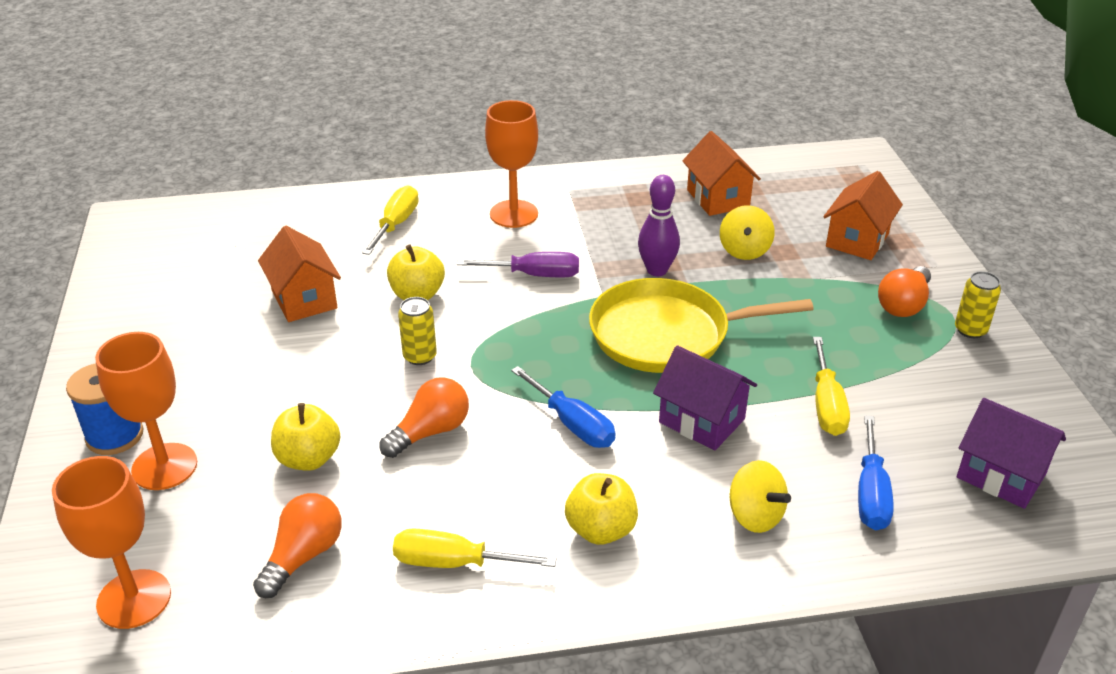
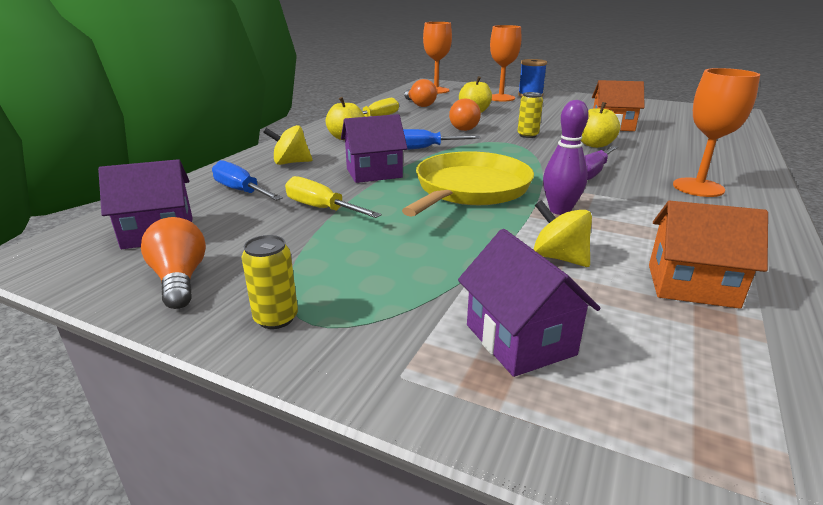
camera: 125 degrees right, 10 degrees down
yellow screwdriver [362,185,419,255] -> none
orange house [823,171,903,260] -> purple house [458,229,601,377]
orange light bulb [878,266,931,317] -> orange light bulb moved to [141,217,206,309]

